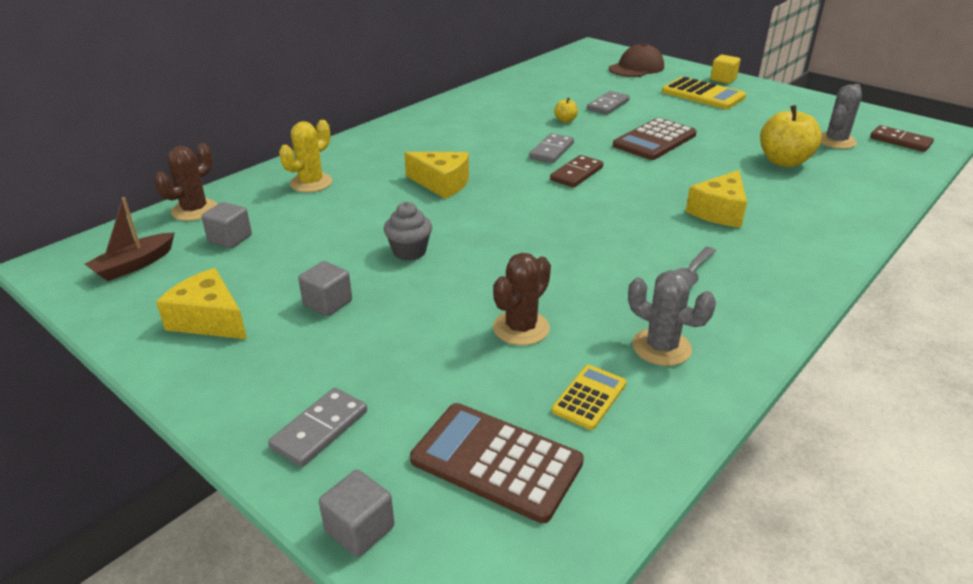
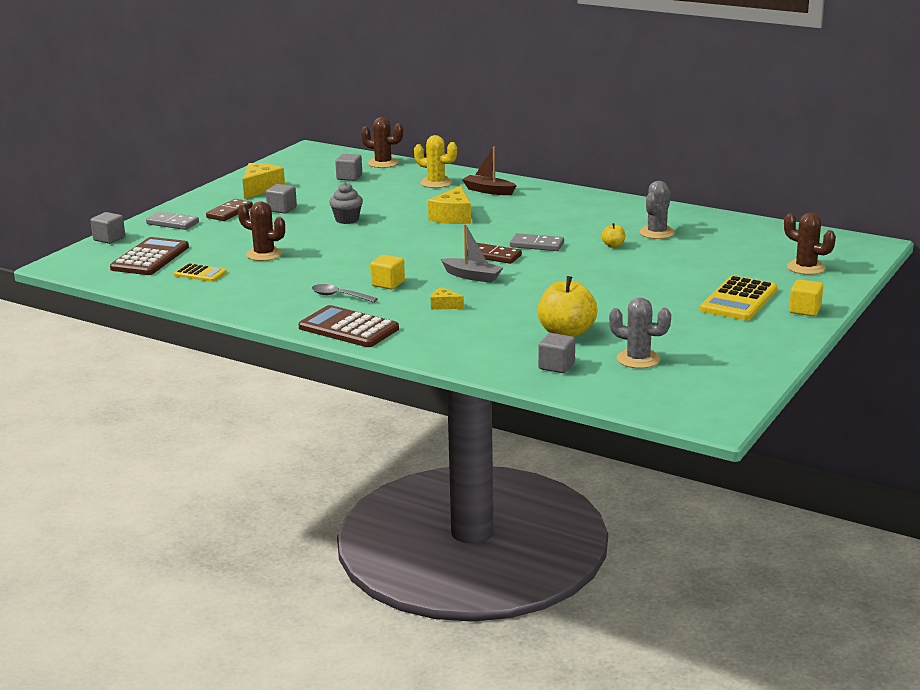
camera: 80 degrees right, 10 degrees down
brown boat [85,197,175,281] -> brown boat moved to [462,147,517,195]
grey domino [587,91,630,115] -> none
brown cap [608,43,664,77] -> brown cactus [784,212,836,275]
brown calculator [613,118,697,160] -> brown calculator moved to [299,305,399,347]
grey cactus [628,270,716,366] -> grey cactus moved to [639,181,675,239]
yellow cheese [685,170,747,228] -> yellow cheese [431,287,464,310], size x0.54
brown domino [870,125,934,152] -> brown domino moved to [206,199,253,221]
none -> yellow cube [370,255,405,289]
none -> grey boat [441,224,504,283]
none -> grey cube [538,333,575,373]

